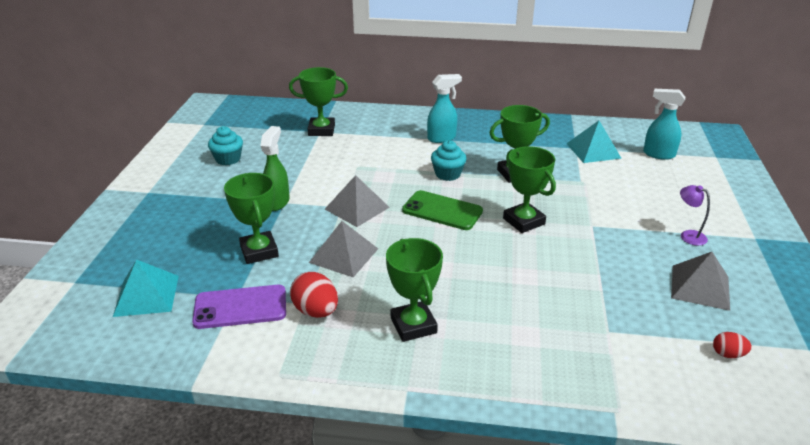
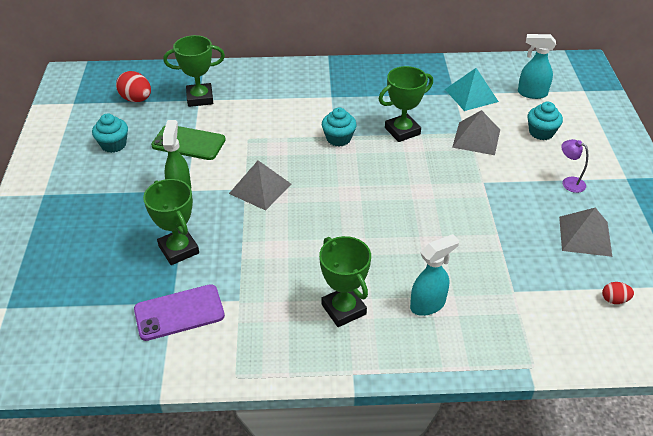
camera: 10 degrees left, 10 degrees up
turquoise pyramid [113,259,179,317] -> none
red egg [290,272,338,318] -> red egg moved to [116,71,151,102]
grey pyramid [309,221,378,277] -> grey pyramid moved to [452,110,500,155]
green phone [402,190,483,230] -> green phone moved to [151,125,226,160]
turquoise spray bottle [427,74,462,143] -> turquoise spray bottle moved to [410,234,459,316]
green trophy [503,146,556,233] -> none
none -> turquoise cupcake [528,102,563,140]

